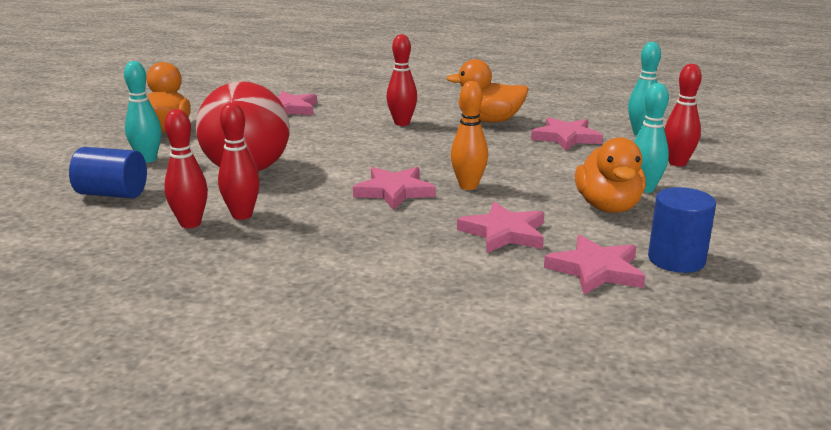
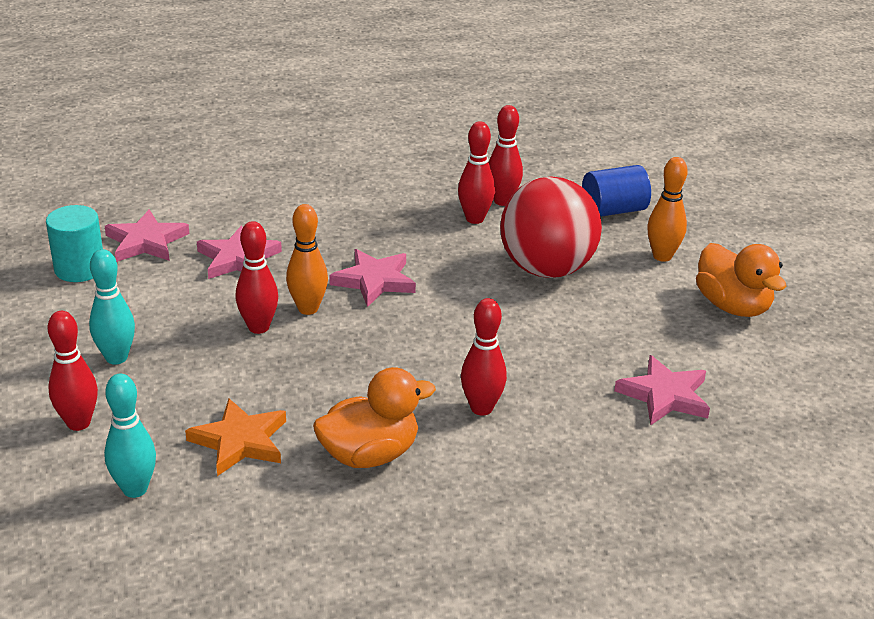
camera: 150 degrees right, 10 degrees up
turquoise bowling pin [124,61,162,163] -> orange bowling pin [647,157,687,262]
pink star [531,117,603,151] -> orange star [185,399,286,476]
orange duck [575,137,646,213] -> none
blue cylinder [648,187,716,273] -> turquoise cylinder [46,205,103,282]
none -> red bowling pin [235,221,278,334]

